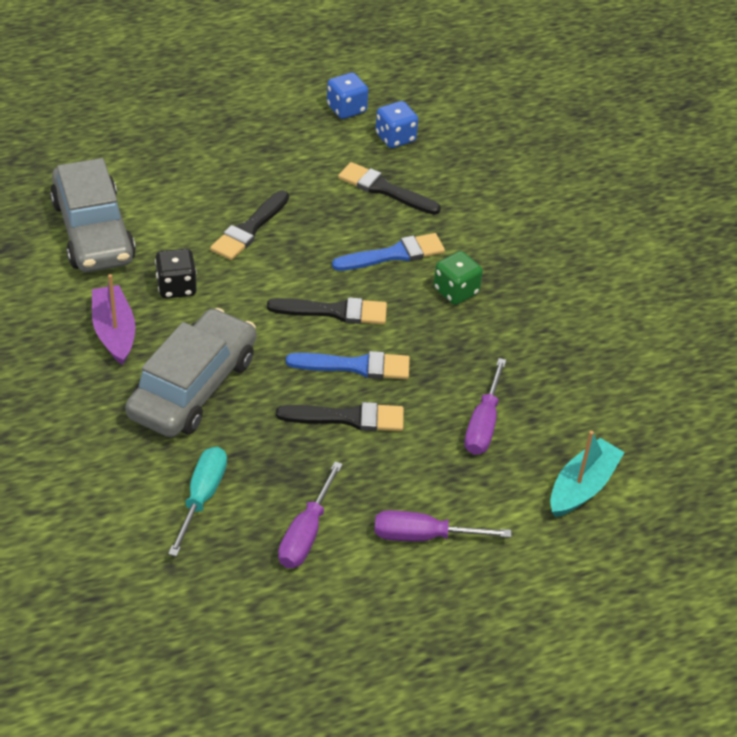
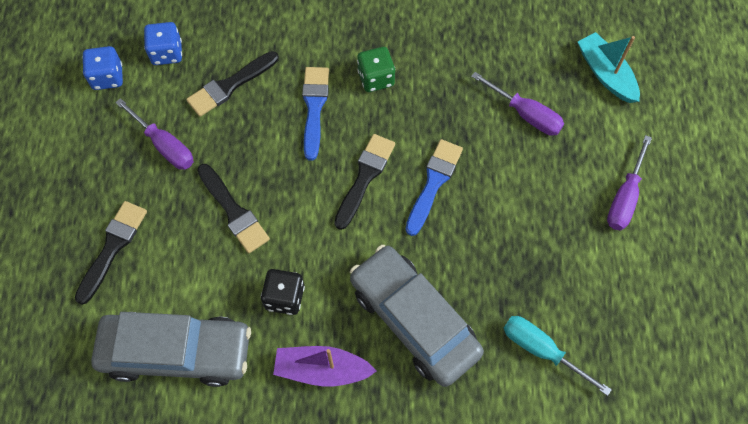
camera: 65 degrees left, 20 degrees up
black brush [276,402,404,431] -> black brush moved to [75,201,147,305]
purple screwdriver [278,461,343,568] -> purple screwdriver moved to [115,98,194,170]

